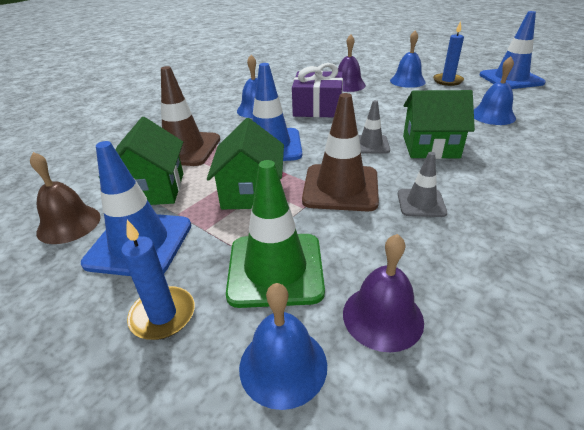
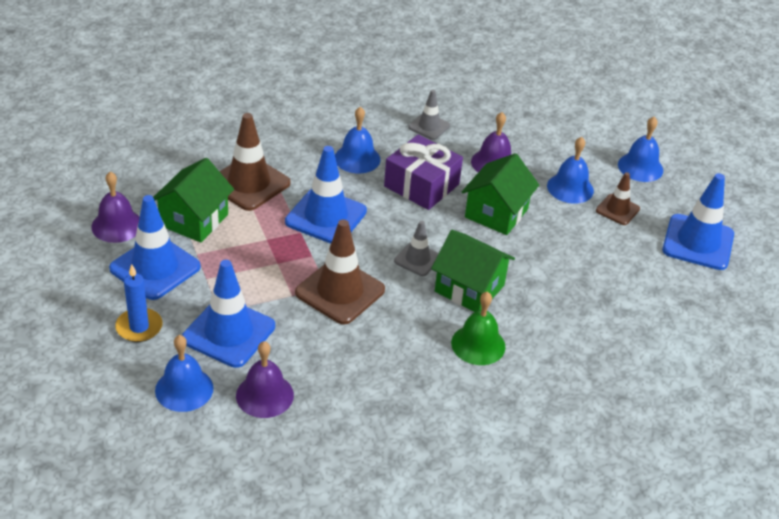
camera: 25 degrees right, 5 degrees up
brown bell [30,152,101,244] -> purple bell [91,172,140,243]
green house [207,118,284,209] -> green house moved to [461,153,539,235]
green traffic cone [226,160,325,308] -> blue traffic cone [182,260,275,368]
grey traffic cone [398,152,447,217] -> grey traffic cone moved to [408,90,450,140]
blue candle [433,21,464,86] -> brown traffic cone [596,172,640,225]
blue bell [474,56,516,125] -> blue bell moved to [618,117,663,182]
none -> green bell [451,292,506,365]

